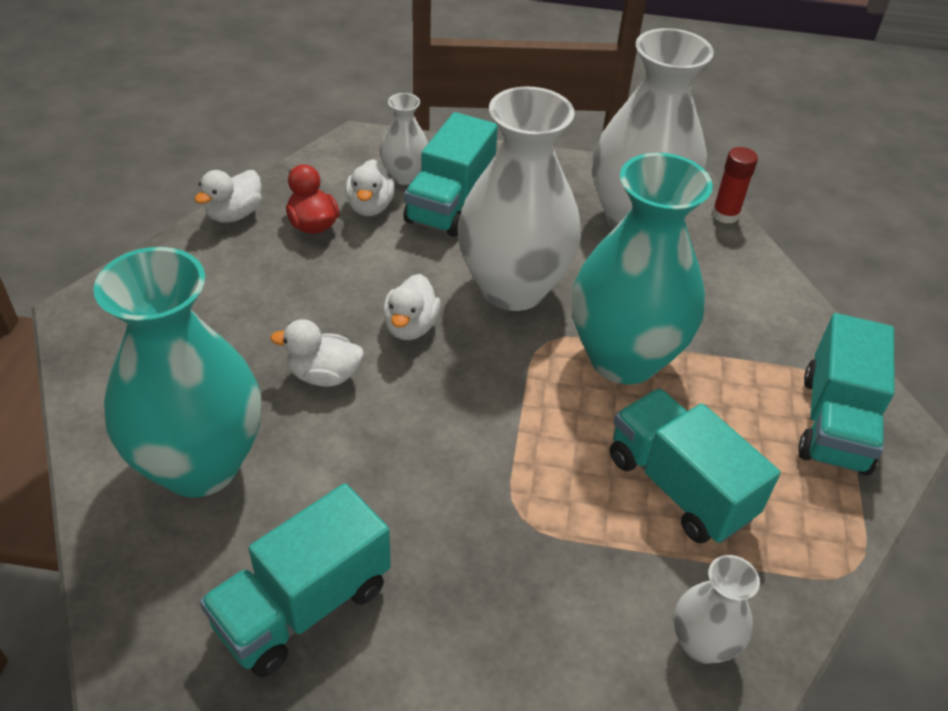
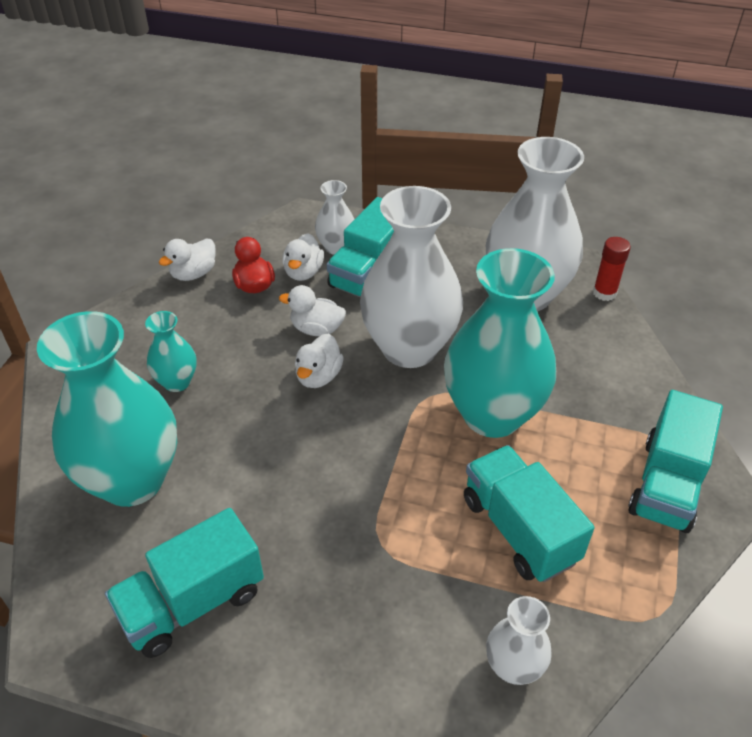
camera: 10 degrees right, 0 degrees up
white duck [270,319,364,387] -> white duck moved to [279,285,346,336]
none -> turquoise vase [145,311,197,392]

